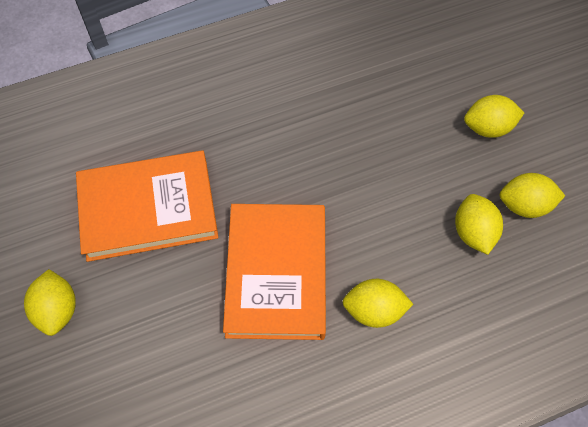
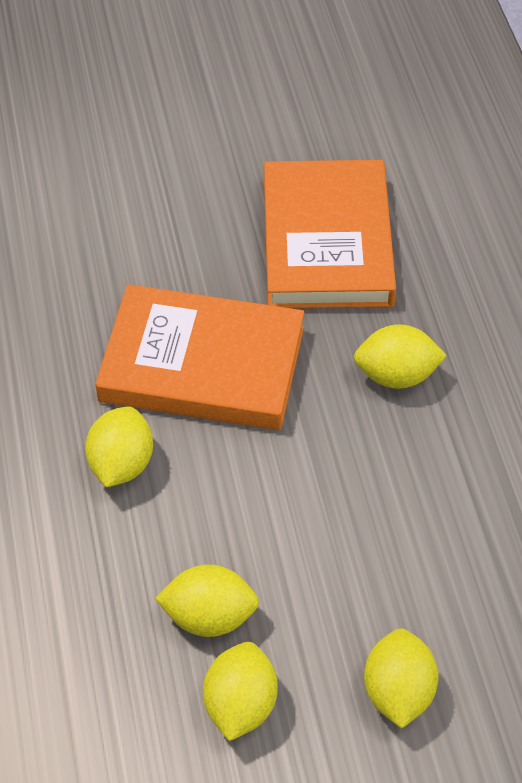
camera: 100 degrees right, 10 degrees down
yellow lemon [24,269,76,336] -> yellow lemon moved to [354,324,447,389]

